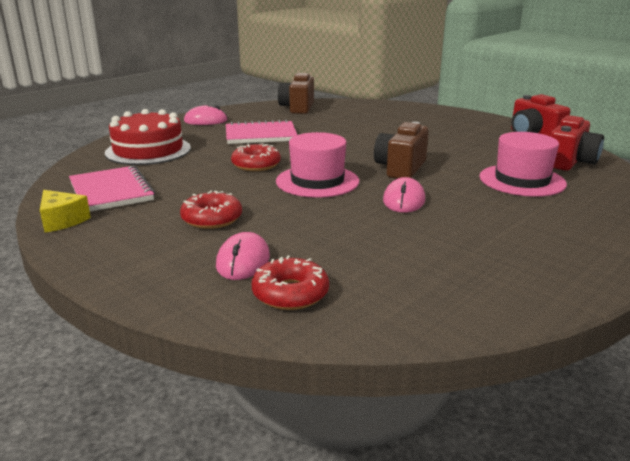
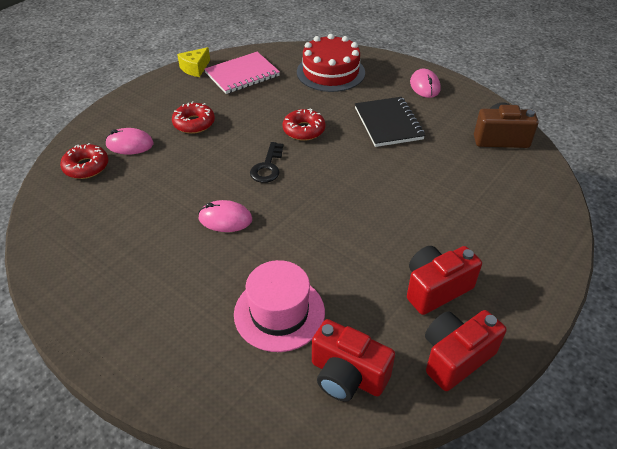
camera: 85 degrees right, 20 degrees up
pink notebook [226,120,297,144] -> black notebook [355,97,425,147]
pink hat [276,132,359,198] -> black key [250,142,283,183]
brown camera [374,122,428,179] -> none
none -> red camera [407,246,482,315]

